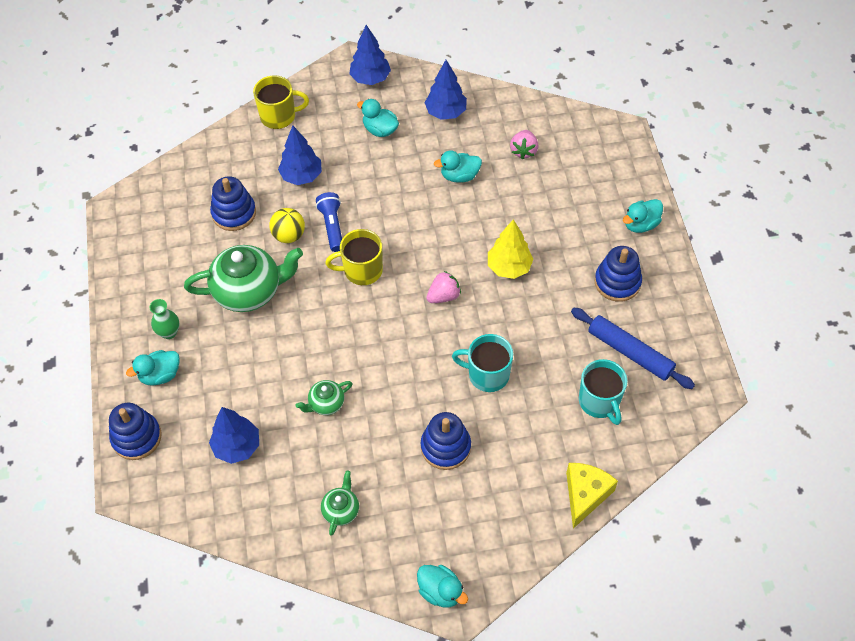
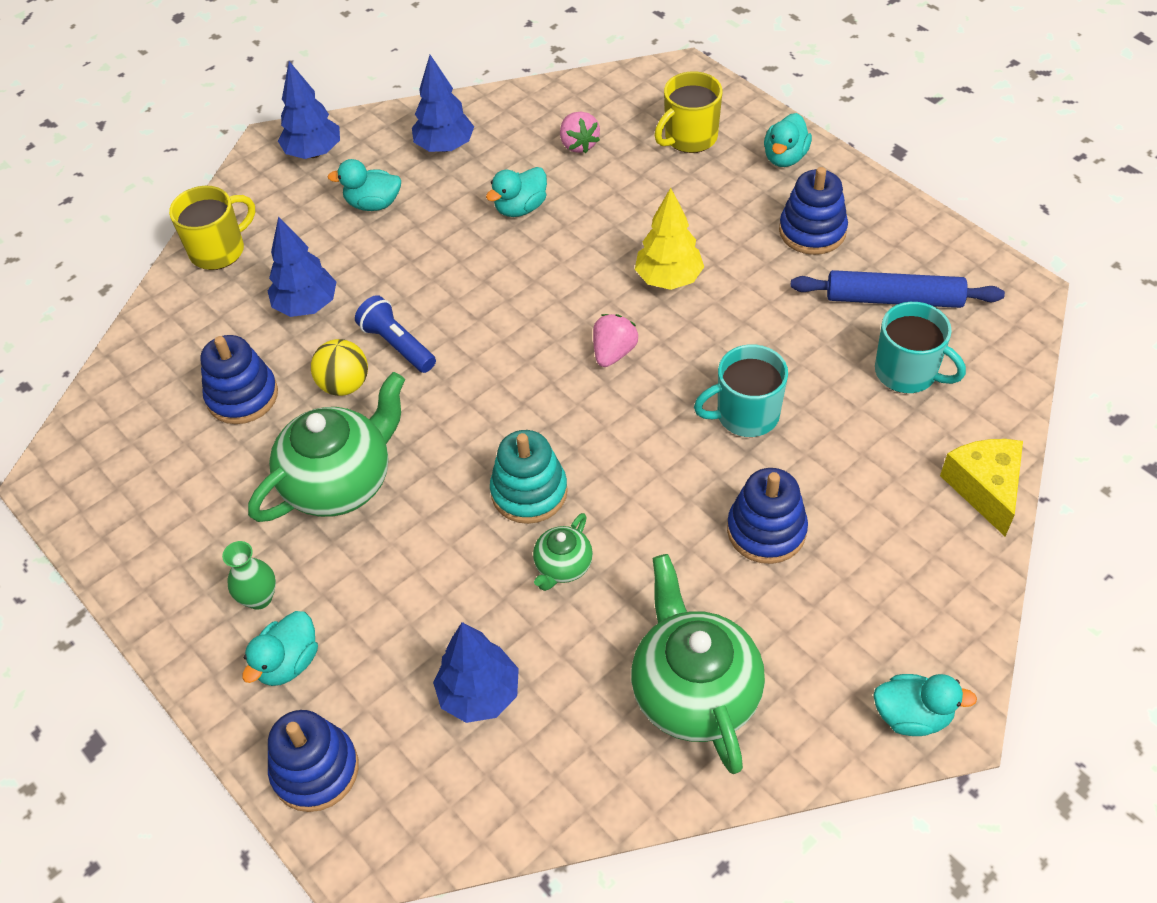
camera: 30 degrees left, 5 degrees down
green teapot [321,471,359,536] -> green teapot [631,554,765,774], size x2.05
yellow mug [325,229,383,285] -> yellow mug moved to [654,71,722,153]
none -> turquoise stacking toy [490,430,568,524]

